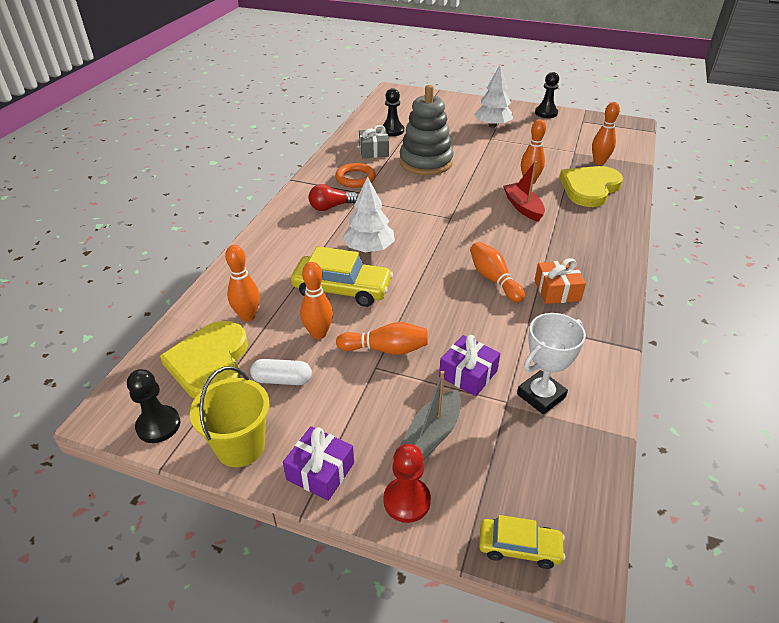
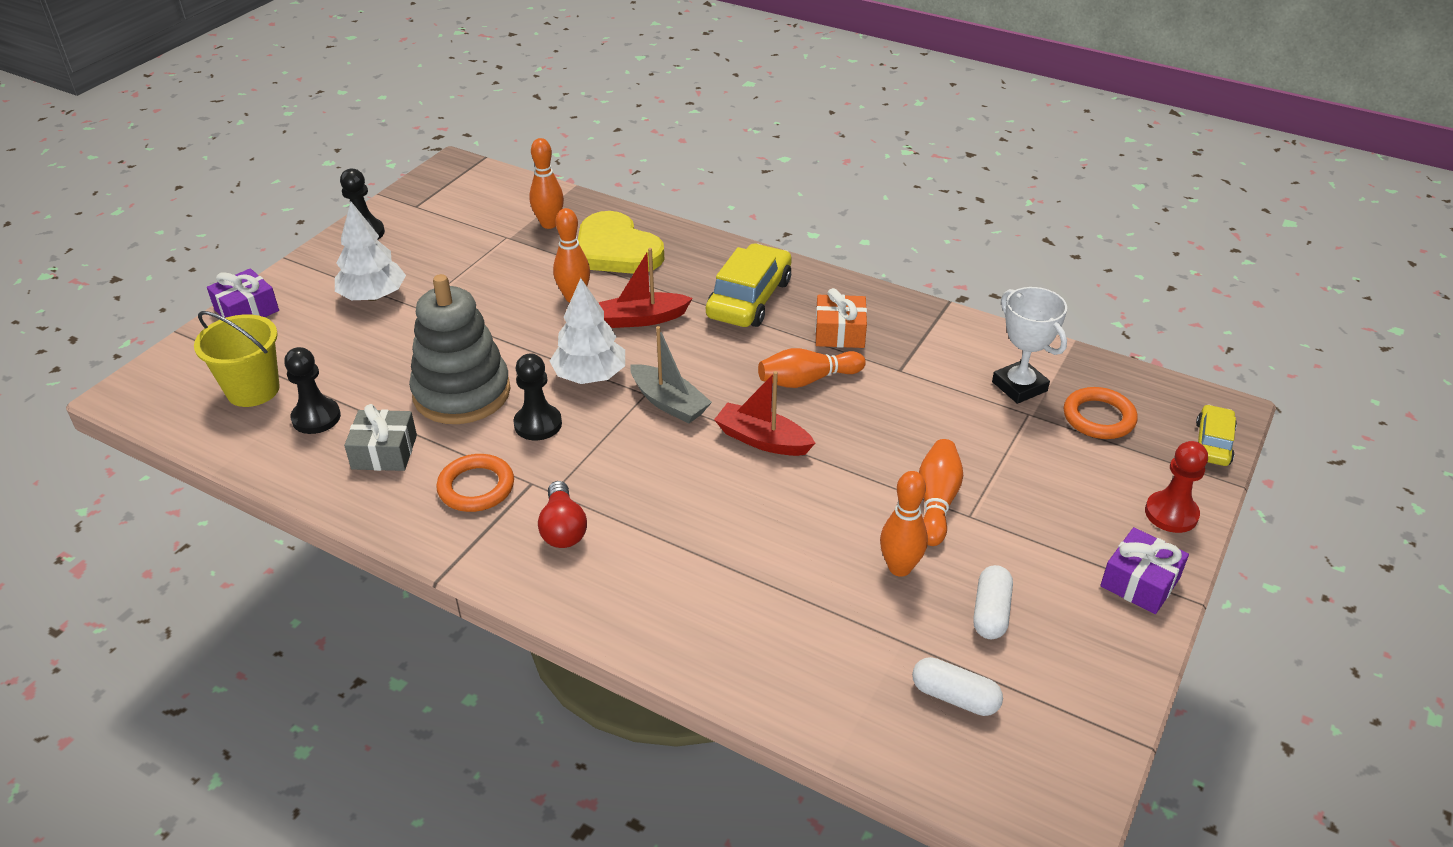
camera: 80 degrees left, 0 degrees up
black pawn [127,369,181,443] -> black pawn moved to [513,353,562,440]
yellow heart [160,321,248,399] -> white capsule [912,657,1003,716]
yellow bucket [190,366,269,467] -> yellow bucket moved to [194,311,280,407]
orange bowling pin [225,245,260,321] -> none
yellow car [291,246,393,307] -> yellow car moved to [706,244,792,327]
white tree [343,176,395,253] -> white tree moved to [550,278,625,384]
grey boat [400,371,461,459] -> grey boat moved to [630,326,712,423]
purple gift [439,335,500,396] -> purple gift moved to [207,268,279,318]
none -> red boat [714,371,815,456]
none -> orange ring [1064,387,1138,439]

